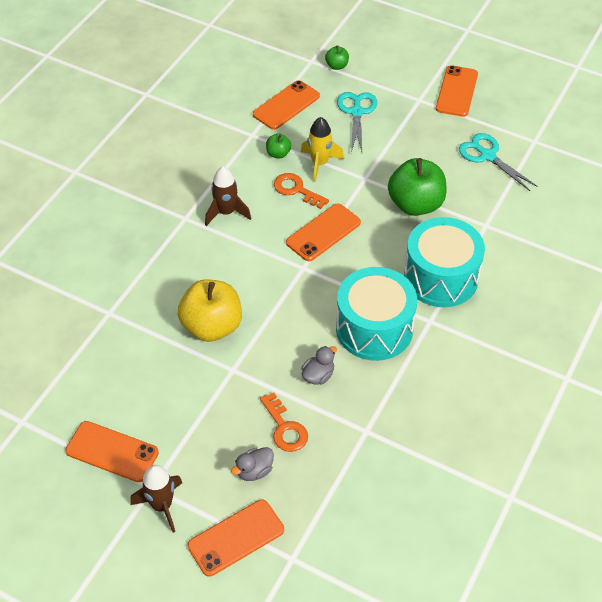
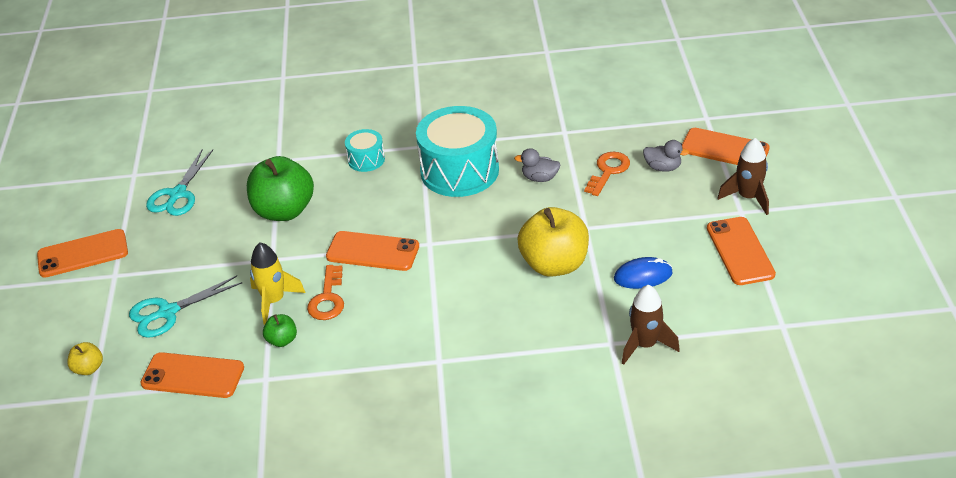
camera: 120 degrees left, 10 degrees down
brown rocket [205,167,251,226] -> brown rocket moved to [622,285,680,365]
green apple [325,45,349,70] -> yellow apple [67,342,103,375]
turquoise drum [404,217,485,307] -> turquoise drum [345,129,385,172], size x0.48
none -> blue mouse [614,257,673,289]

